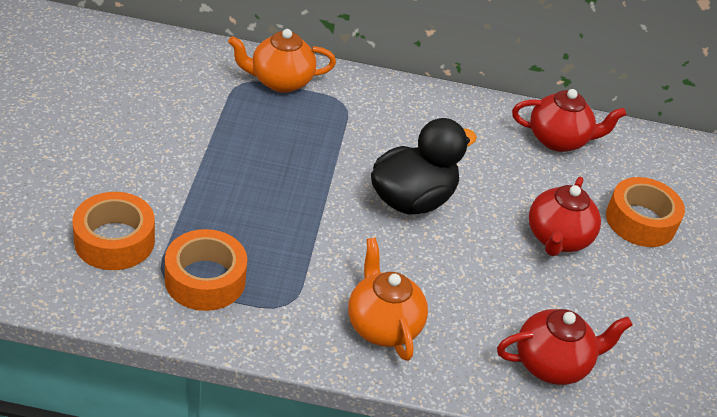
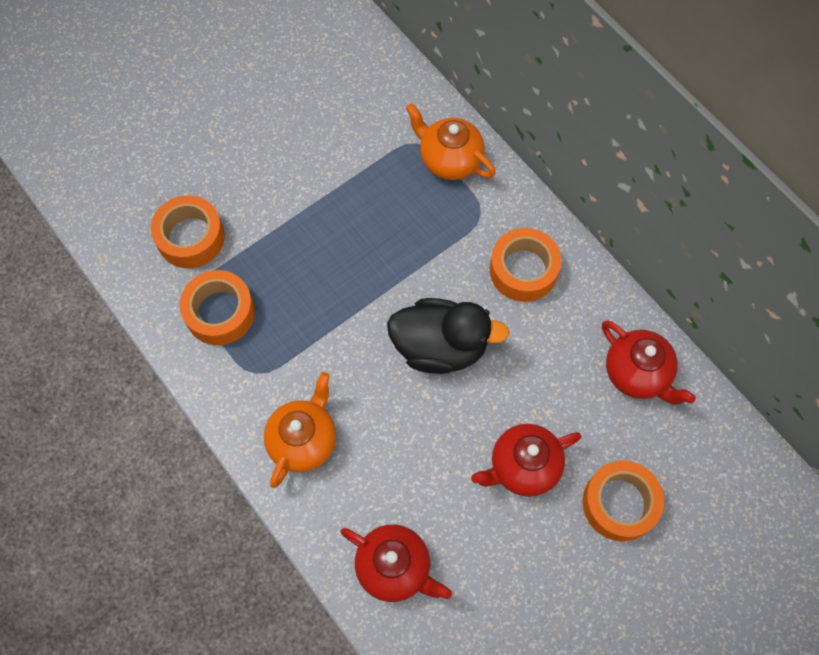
camera: 50 degrees right, 25 degrees up
none -> orange tape [490,228,562,302]

